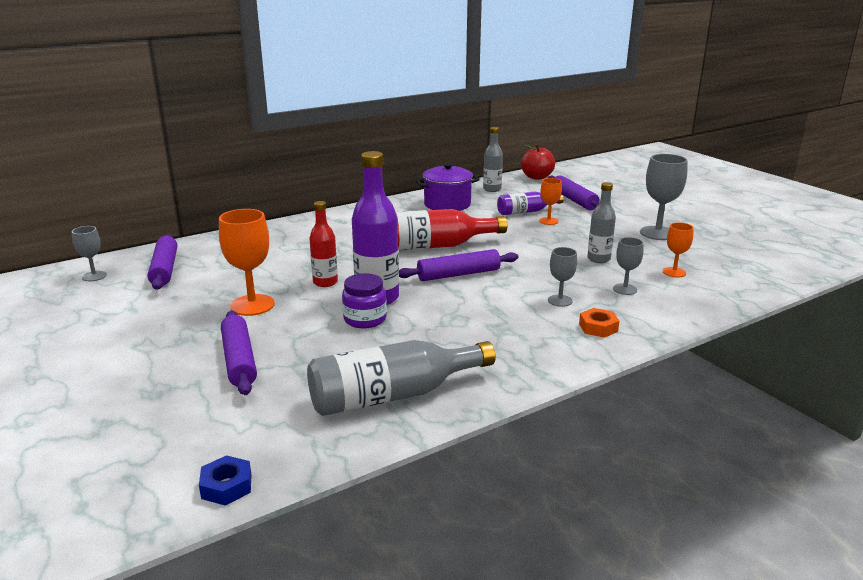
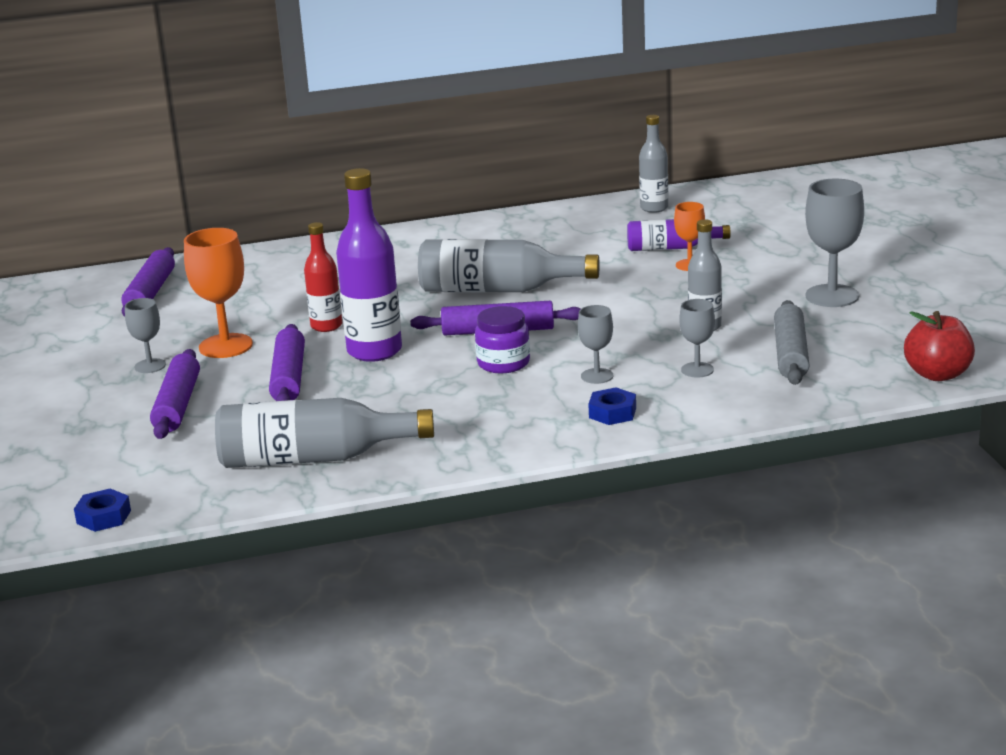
camera: 20 degrees right, 0 degrees up
grey goblet [72,226,107,281] -> grey goblet moved to [125,298,166,373]
purple jar [342,273,387,328] -> purple jar moved to [475,306,530,373]
red bottle [396,209,507,251] -> grey bottle [418,239,599,292]
purple pot [416,163,480,211] -> none
red apple [521,144,555,180] -> red apple moved to [904,311,975,381]
purple rolling pin [548,175,600,210] -> purple rolling pin moved to [269,324,305,401]
orange nut [579,308,619,338] -> blue nut [588,387,636,425]
orange goblet [663,222,694,277] -> grey rolling pin [774,300,809,385]

